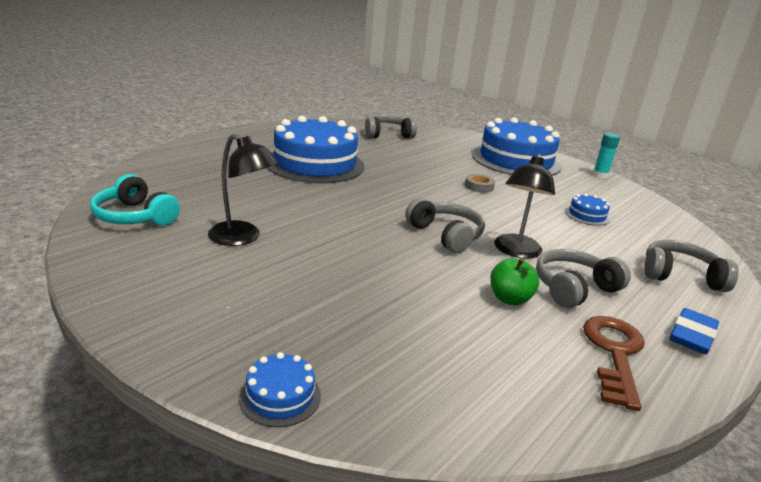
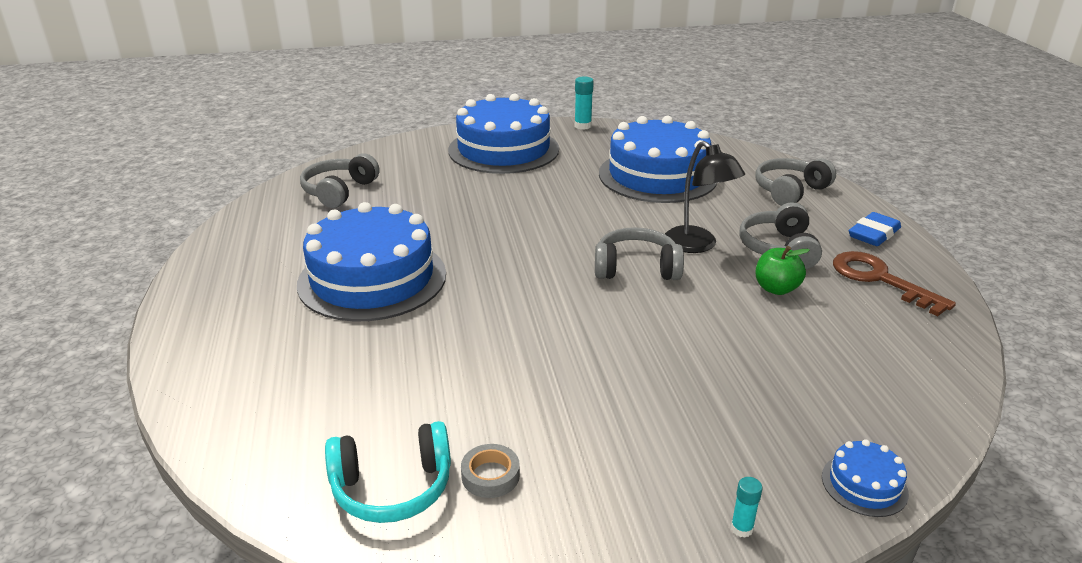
camera: 50 degrees left, 5 degrees up
black lamp [208,134,278,246] -> none
grey tape [465,174,495,193] -> grey tape moved to [461,444,520,498]
blue cake [565,193,610,226] -> blue cake [599,116,717,203], size x2.48
blue eraser [670,308,719,354] -> blue eraser turned 60 degrees clockwise [849,212,901,246]
none -> turquoise glue stick [731,477,763,538]

